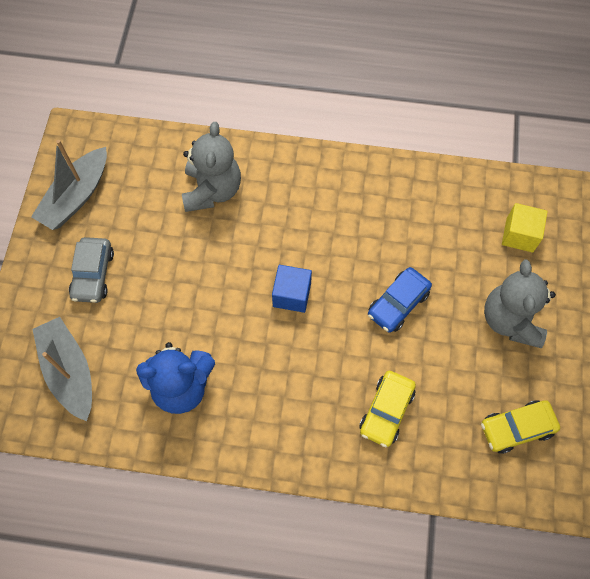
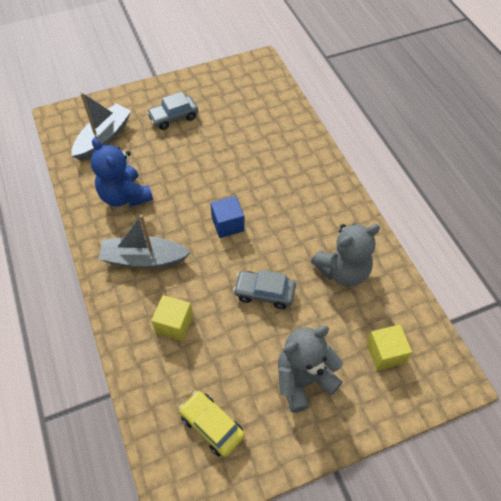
camera: 60 degrees right, 10 degrees down
grey boat [31,140,107,230] -> grey boat moved to [98,214,191,268]
grey teddy bear [182,122,241,212] -> grey teddy bear moved to [311,223,380,287]
yellow car [359,371,416,447] -> yellow cube [151,295,193,341]
blue car [368,267,432,333] -> grey car [233,270,296,309]

